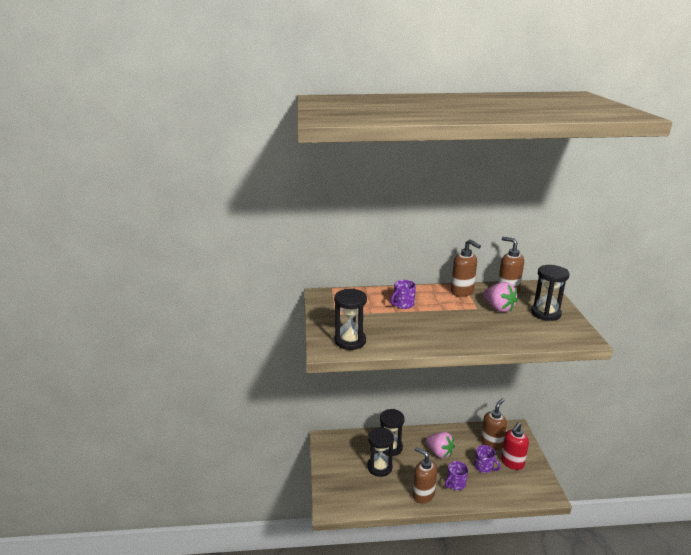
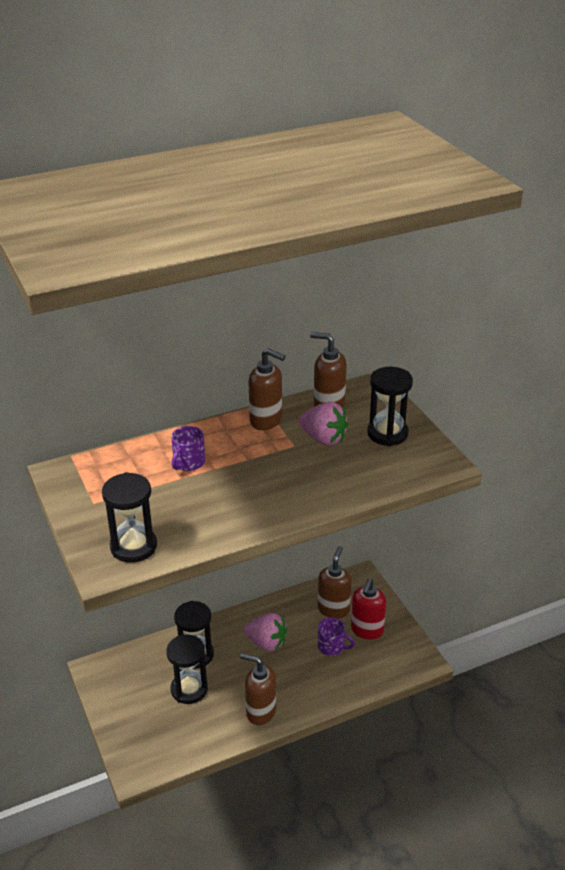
camera: 20 degrees left, 10 degrees up
purple mug [445,461,468,490] -> none

